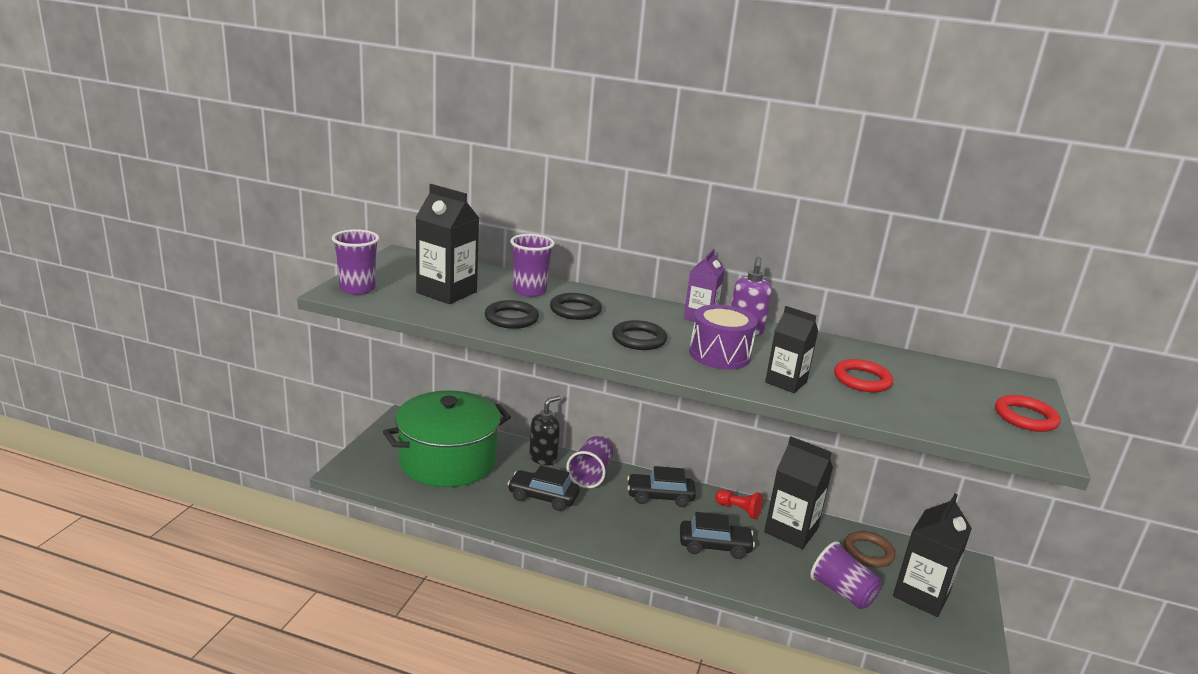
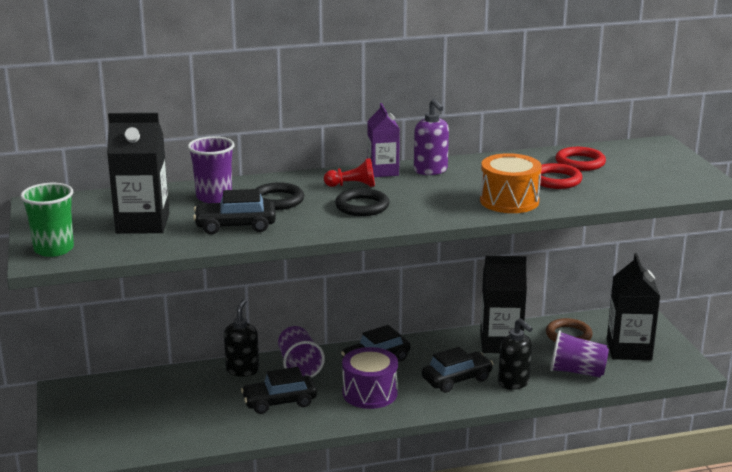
camera: 30 degrees left, 0 degrees up
purple cup [332,229,379,295] -> green cup [20,183,74,257]
green pot [383,390,511,487] -> none
black ring [485,300,539,329] -> black car [193,189,276,234]
purple drum [689,305,757,370] -> purple drum moved to [342,347,398,409]
red pawn [715,489,763,519] -> red pawn moved to [324,158,375,187]
black carton [765,306,818,393] -> orange drum [480,153,542,213]
red ring [995,395,1061,432] -> red ring moved to [555,147,606,171]
none -> black soap dispenser [498,318,533,390]

